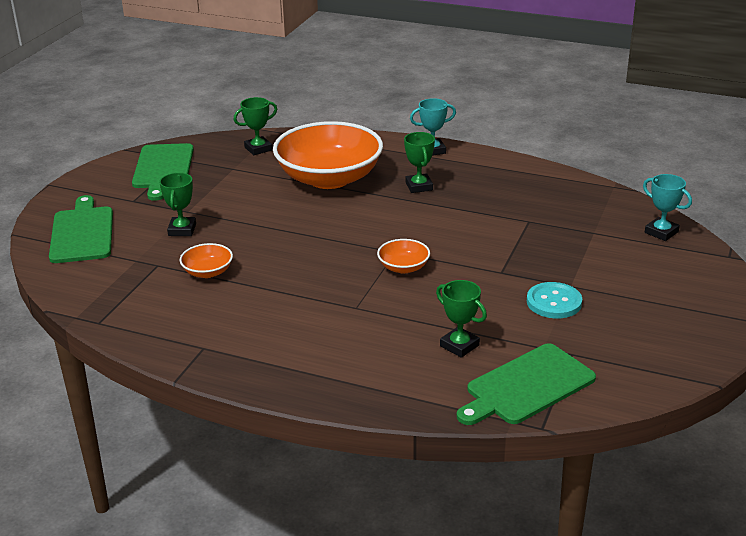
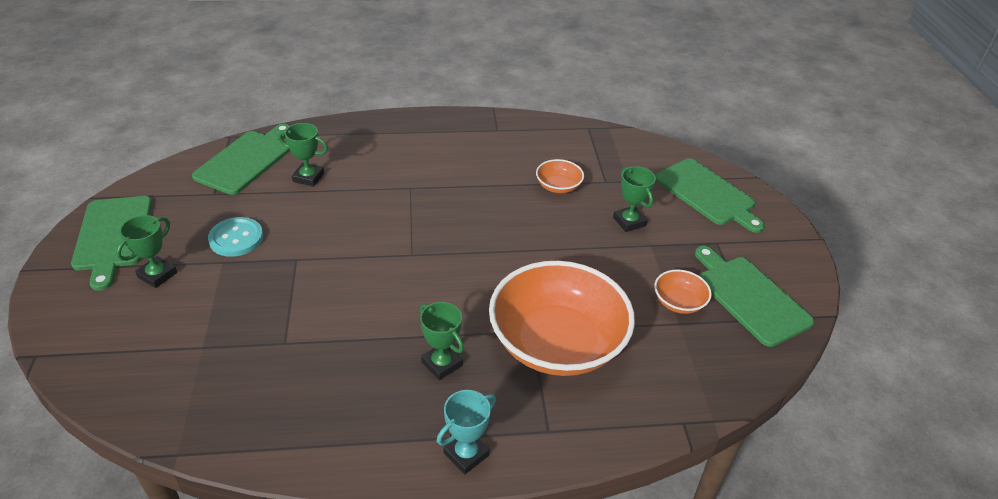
camera: 150 degrees right, 10 degrees up
green trophy [234,97,277,155] -> green trophy moved to [116,215,177,288]
orange bowl [377,239,430,273] -> orange bowl moved to [654,269,712,314]
turquoise trophy [643,174,692,241] -> none
none -> green cutting board [71,196,152,291]

